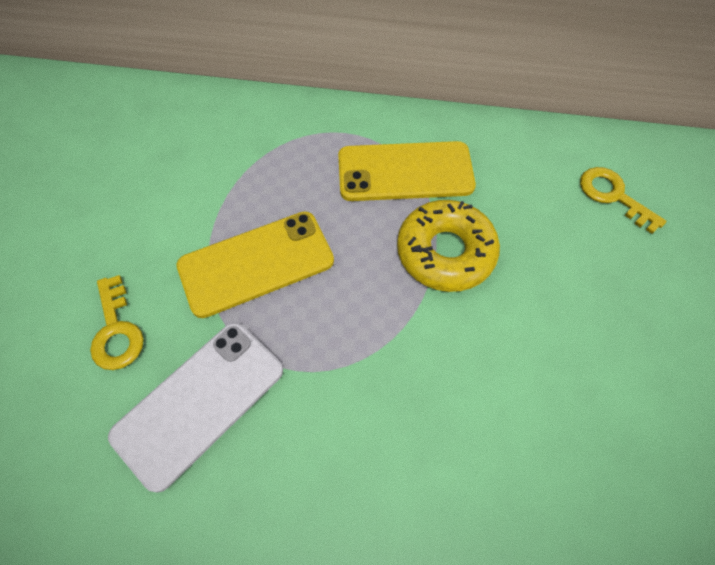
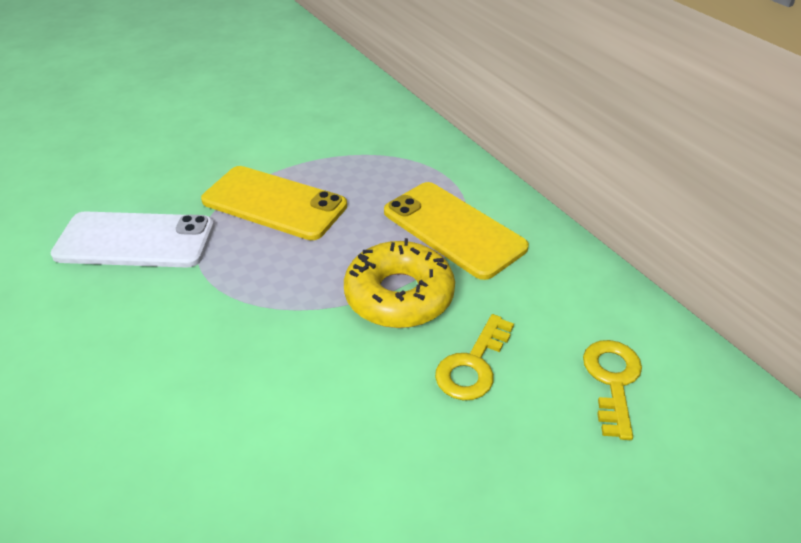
camera: 50 degrees right, 20 degrees down
yellow key [90,275,144,370] -> yellow key moved to [435,314,514,400]

